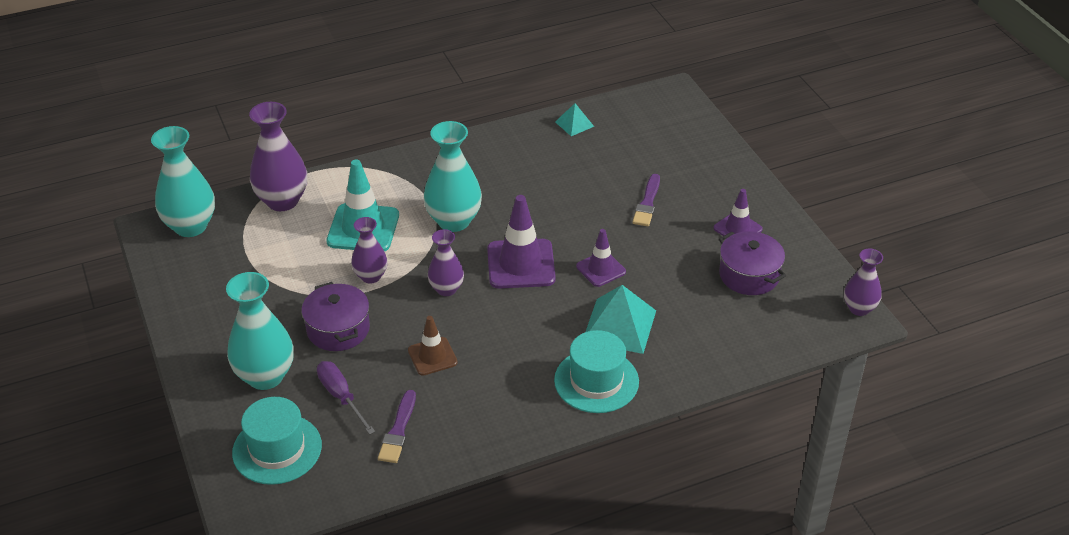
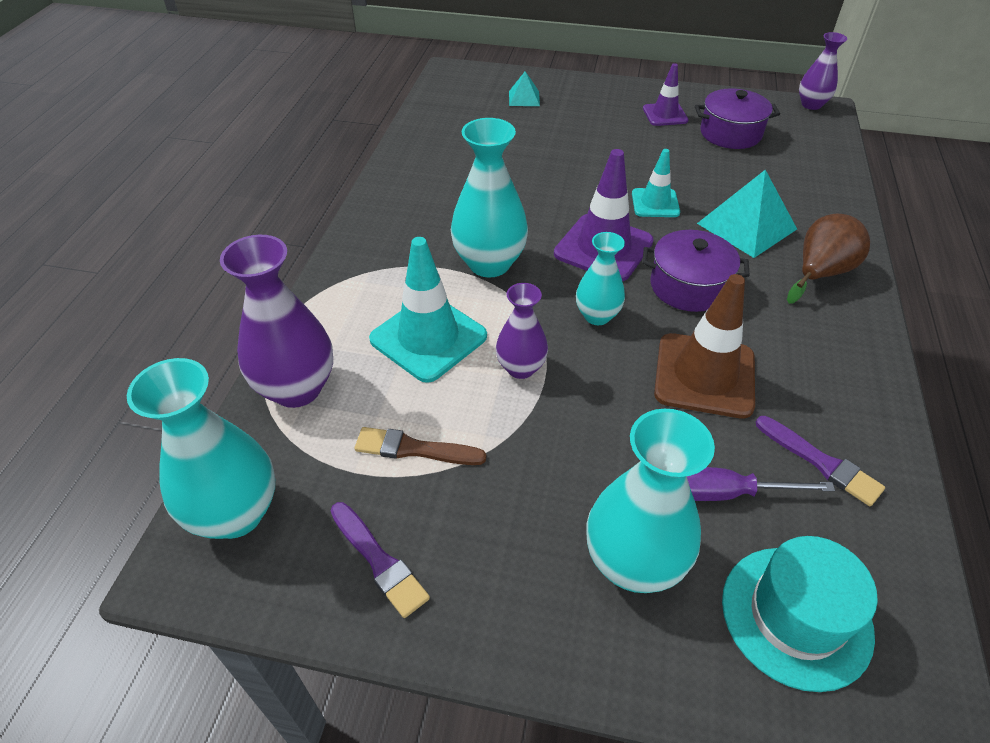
camera: 55 degrees left, 5 degrees up
purple pot [302,282,370,351] -> purple pot moved to [642,230,750,312]
brown traffic cone [408,316,457,375] -> brown traffic cone [654,274,755,419], size x1.69
purple vase [428,229,464,296] -> turquoise vase [576,232,625,325]
turquoise hat [554,330,639,413] -> brown pear [787,214,870,304]
turquoise pyramid [555,103,594,136] -> turquoise pyramid moved to [509,71,540,106]
purple traffic cone [576,229,626,287] -> turquoise traffic cone [632,149,680,217]
purple brush [632,174,660,226] -> purple brush moved to [330,502,430,618]
none -> brown brush [354,427,486,465]

